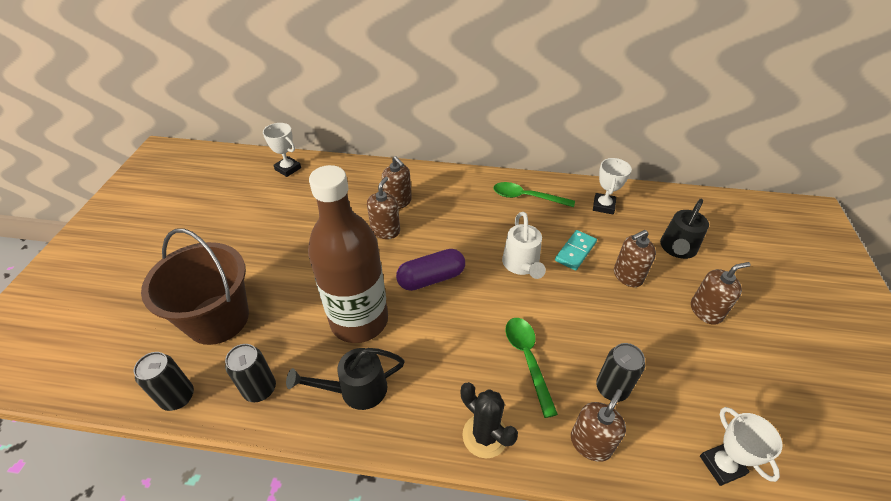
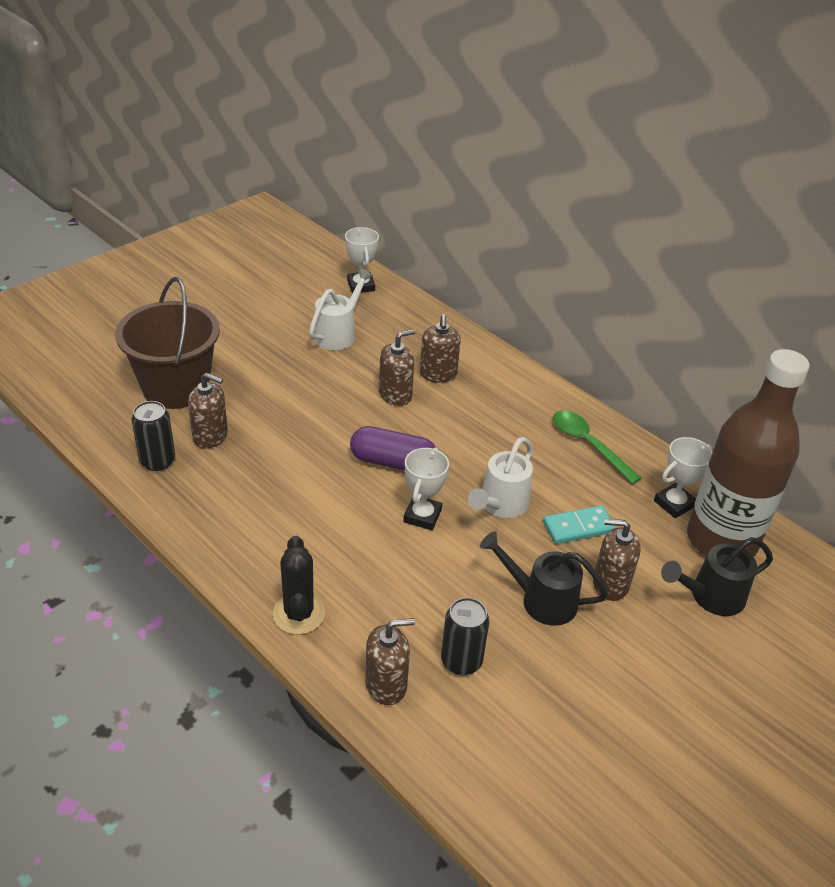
camera: 35 degrees right, 5 degrees down
black can [134,352,194,411] -> none
black watering can [286,348,405,410] -> black watering can moved to [480,532,608,626]
brown bottle [308,165,388,343] -> brown bottle moved to [687,349,810,557]
green spoon [506,318,558,418] -> none
brown soap dispenser [691,262,751,325] -> brown soap dispenser moved to [188,373,228,449]
white trophy [700,407,782,486] -> white trophy moved to [403,447,449,530]
none -> white watering can [309,268,373,350]

